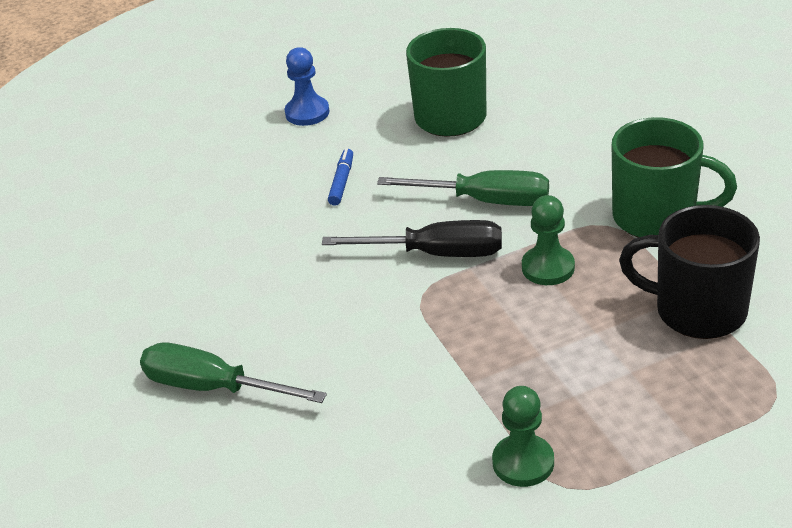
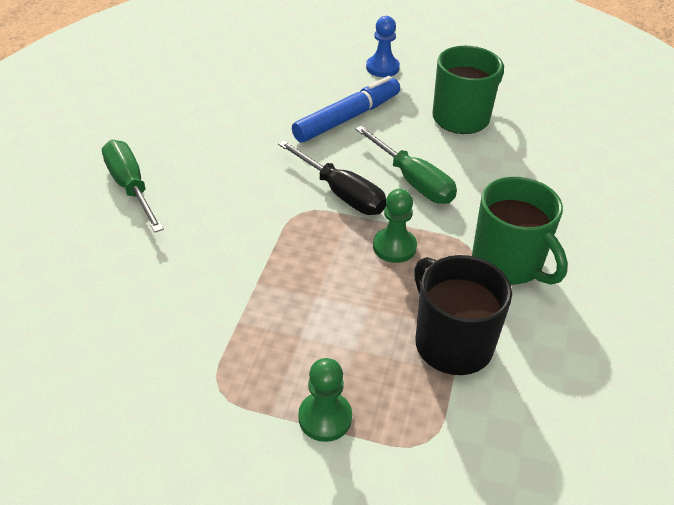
camera: 35 degrees right, 5 degrees up
blue marker [328,148,353,206] -> blue marker [292,76,400,143], size x2.12
green pawn [492,386,554,487] -> green pawn moved to [298,358,352,442]

